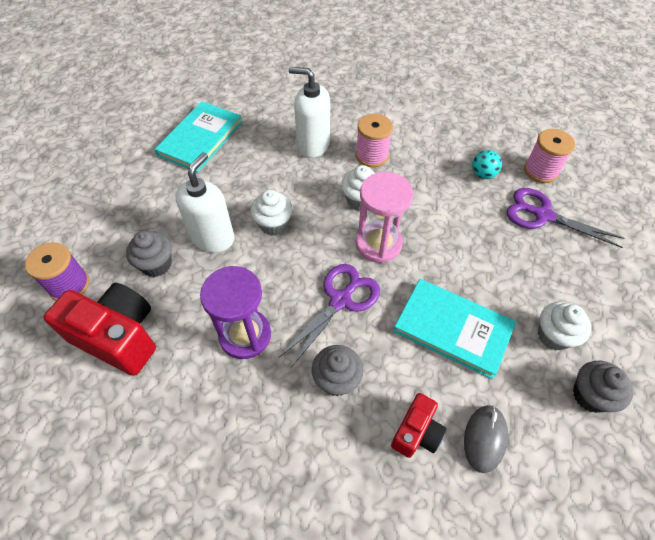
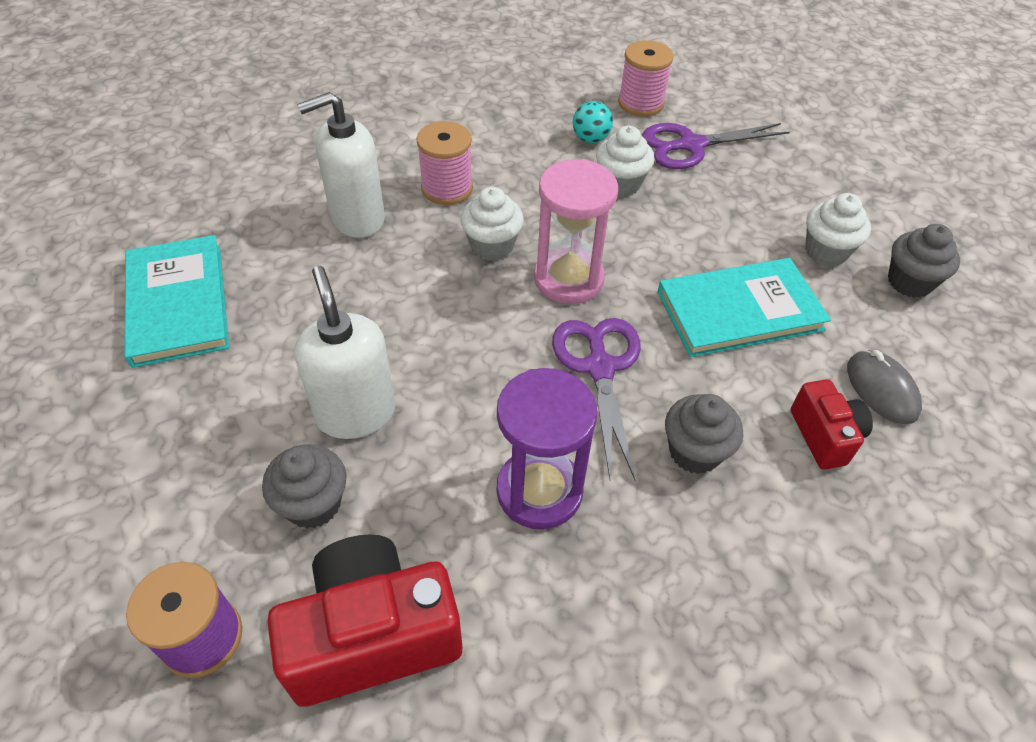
camera: 45 degrees left, 5 degrees down
white cupcake [250,190,293,236] -> white cupcake moved to [596,126,655,197]

